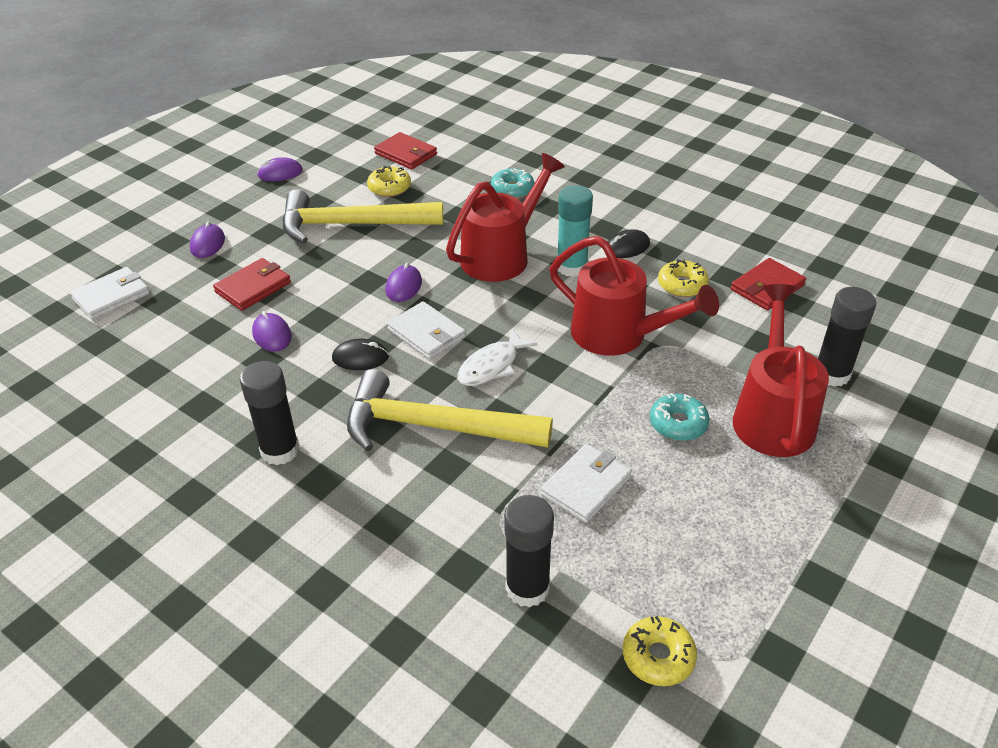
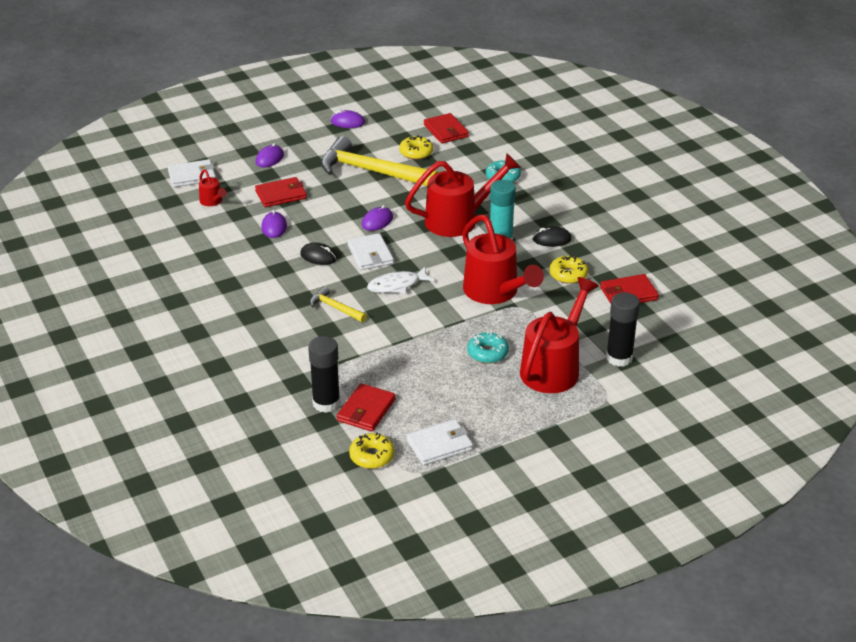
camera: 25 degrees right, 5 degrees down
black glue stick [240,361,299,465] -> none
yellow hammer [347,369,553,451] -> yellow hammer [310,287,367,322], size x0.46
white wallet [541,444,632,523] -> white wallet moved to [407,419,473,465]
none -> red watering can [199,169,226,206]
none -> red wallet [337,383,396,432]

